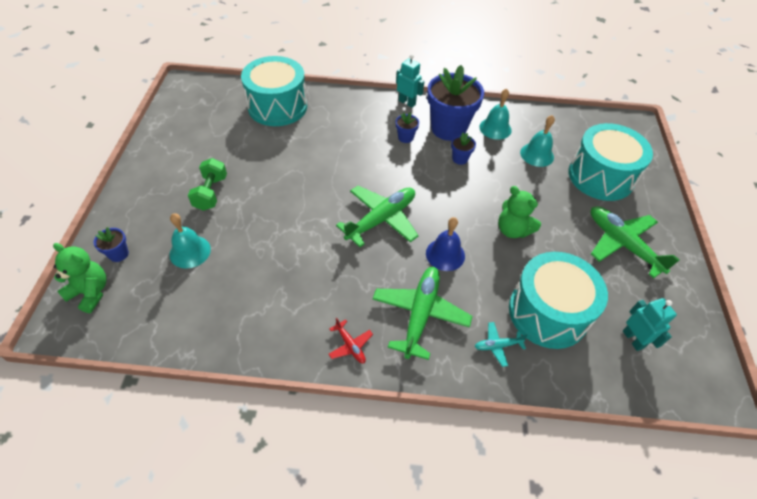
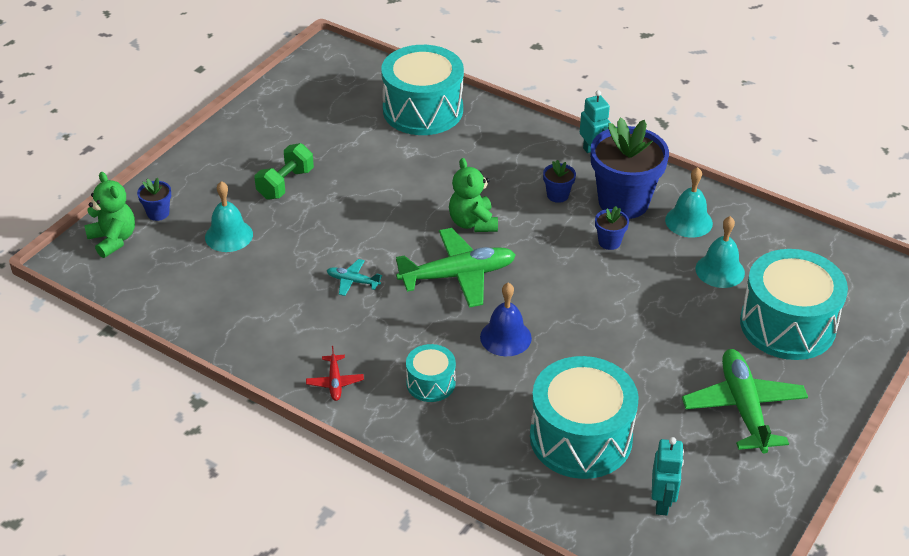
camera: 30 degrees right, 10 degrees down
green plane [372,267,472,360] -> turquoise drum [406,344,456,402]
turquoise plane [475,322,528,367] -> turquoise plane moved to [327,259,382,296]
green teddy bear [498,186,541,238] -> green teddy bear moved to [449,158,498,232]

